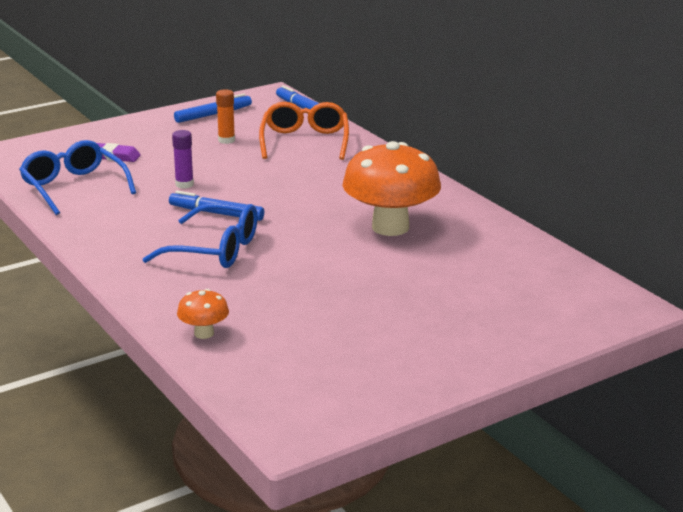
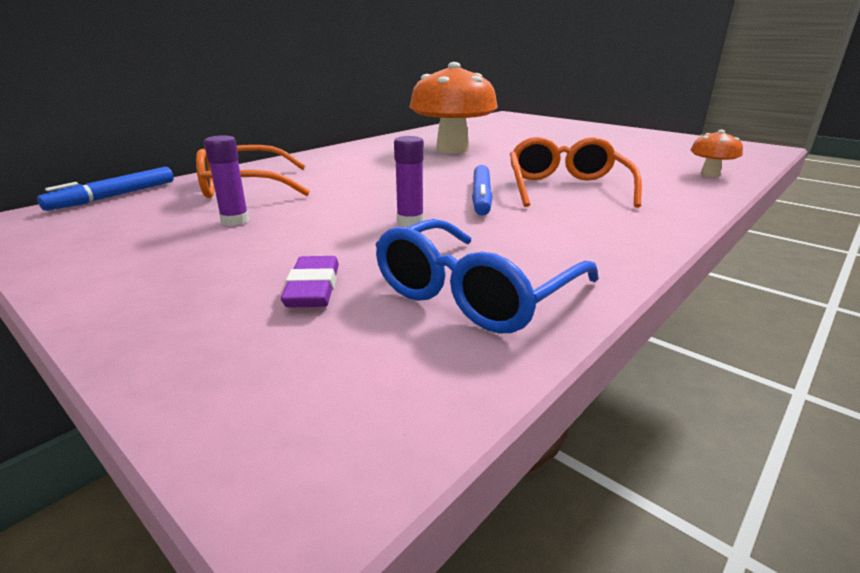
camera: 105 degrees left, 0 degrees up
blue glasses [143,203,257,268] -> orange glasses [510,137,642,208]
blue marker [174,93,252,123] -> none
orange glue stick [216,89,235,144] -> purple glue stick [204,135,249,226]

